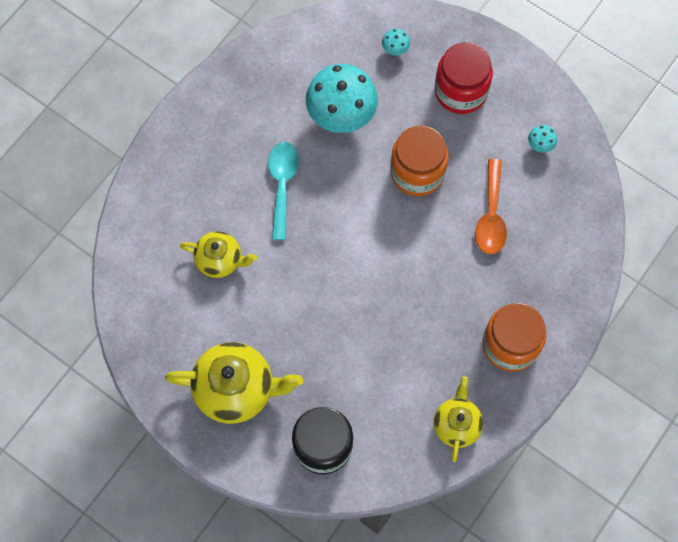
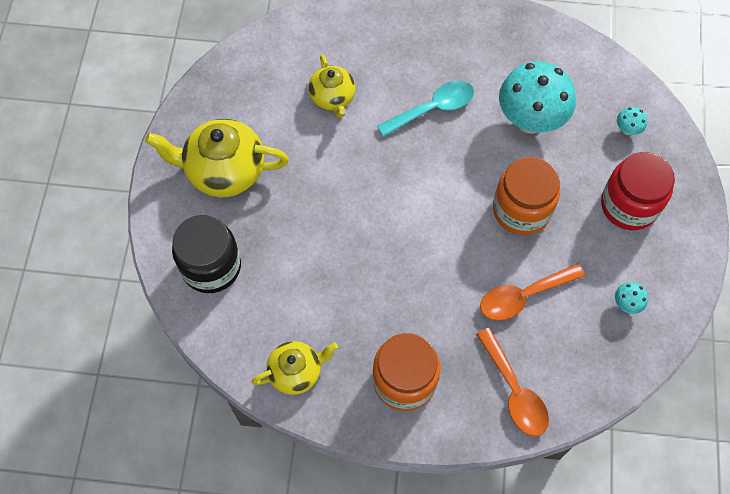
camera: 60 degrees right, 5 degrees down
yellow teapot [165,342,303,424] -> yellow teapot turned 120 degrees clockwise [145,119,289,197]
none -> orange spoon [476,328,549,436]

